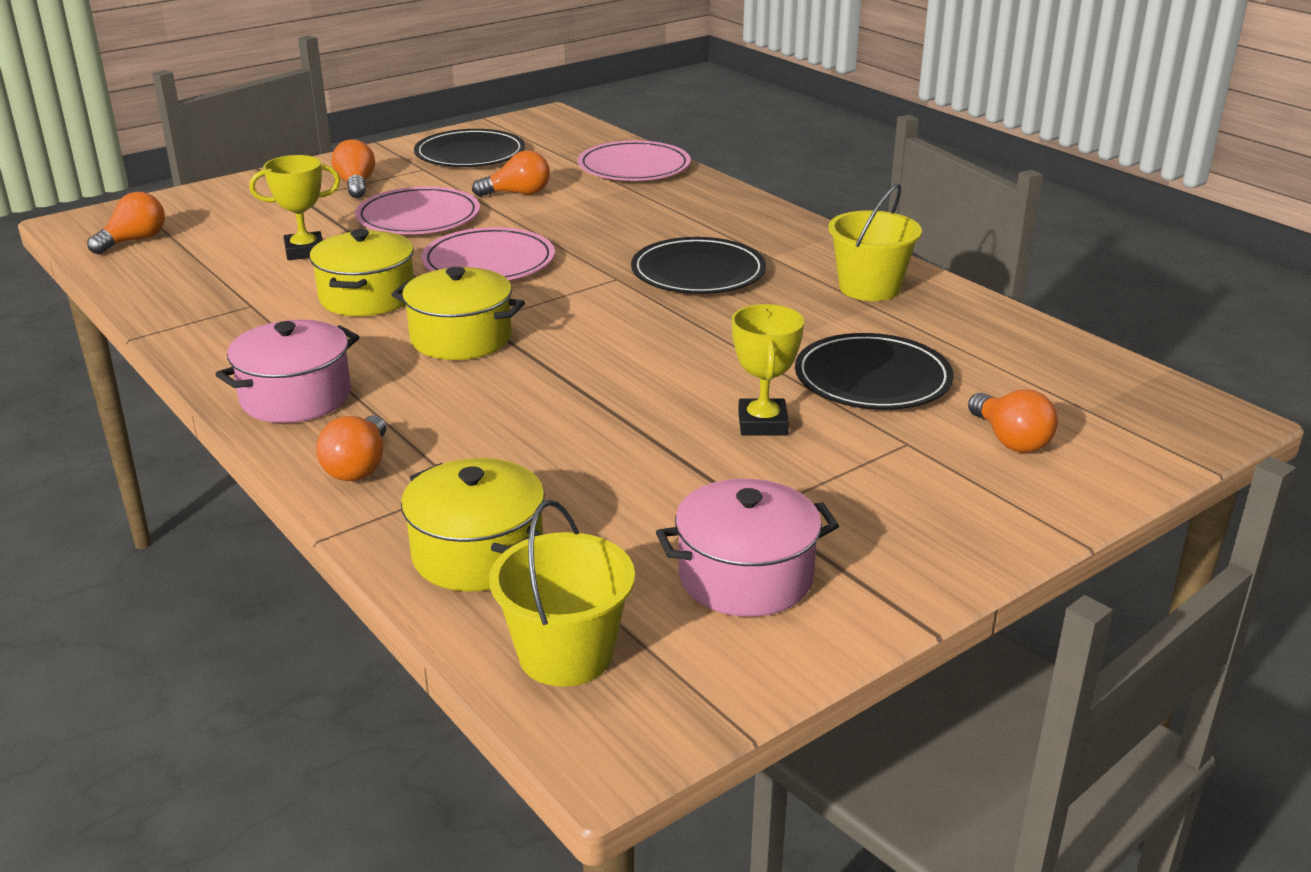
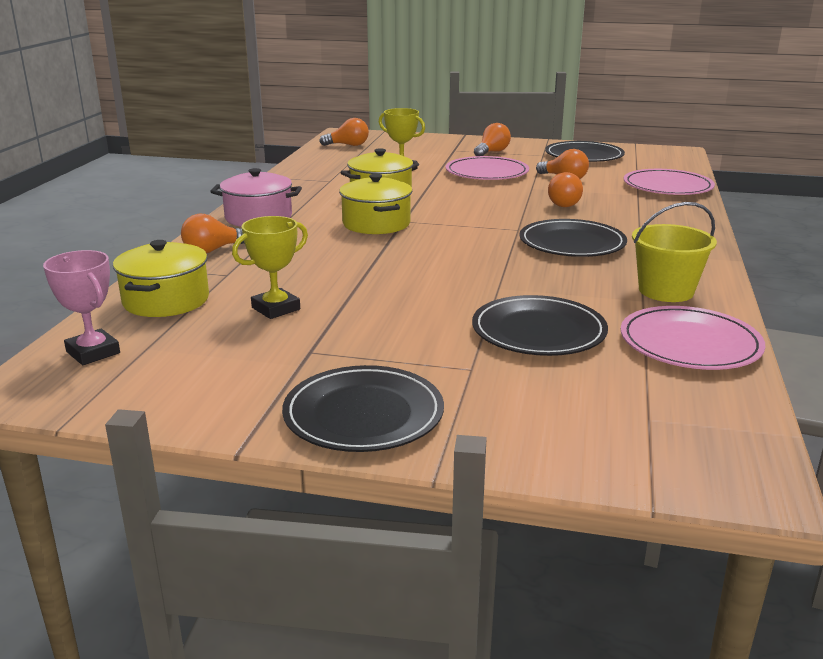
camera: 50 degrees right, 5 degrees down
pink plate [421,227,555,280] -> pink plate moved to [621,306,765,370]
yellow bucket [489,500,635,687] -> pink trophy [43,250,120,365]
pink pot [656,479,839,617] -> none
yellow trophy [732,304,804,436] -> yellow trophy moved to [232,216,308,319]
orange light bulb [968,390,1058,453] -> orange light bulb moved to [548,172,583,207]
none -> black plate [282,365,444,452]

